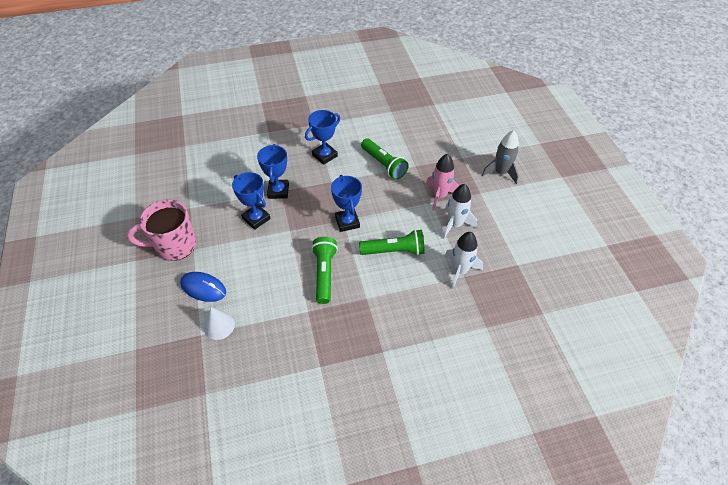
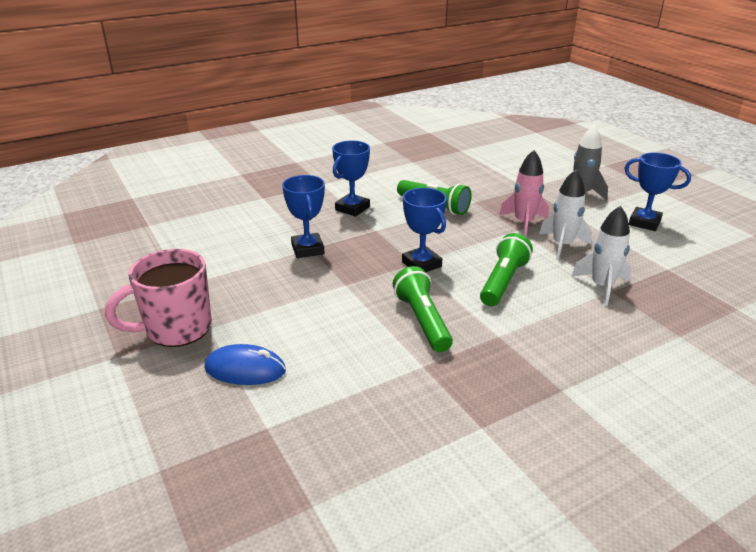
camera: 15 degrees left, 20 degrees down
white cone [204,307,235,340] -> none
blue trophy [232,172,271,230] -> blue trophy moved to [625,152,691,231]
green flashlight [359,230,425,255] -> green flashlight turned 45 degrees counterclockwise [480,233,533,306]

